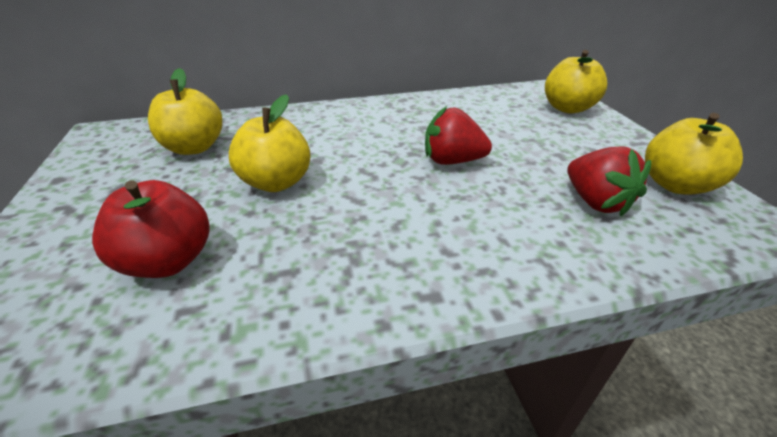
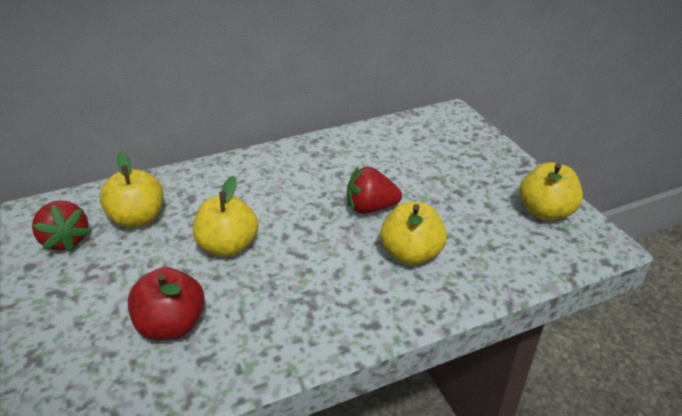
camera: 10 degrees left, 0 degrees up
yellow apple [545,50,607,114] -> yellow apple moved to [380,202,447,265]
red strawberry [567,146,651,216] -> red strawberry moved to [32,200,90,252]

